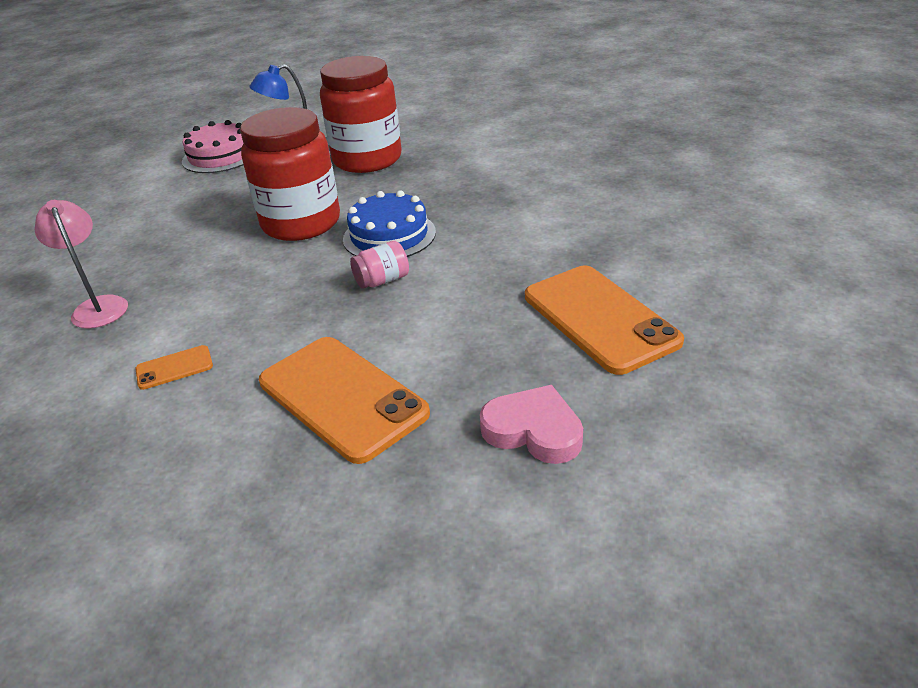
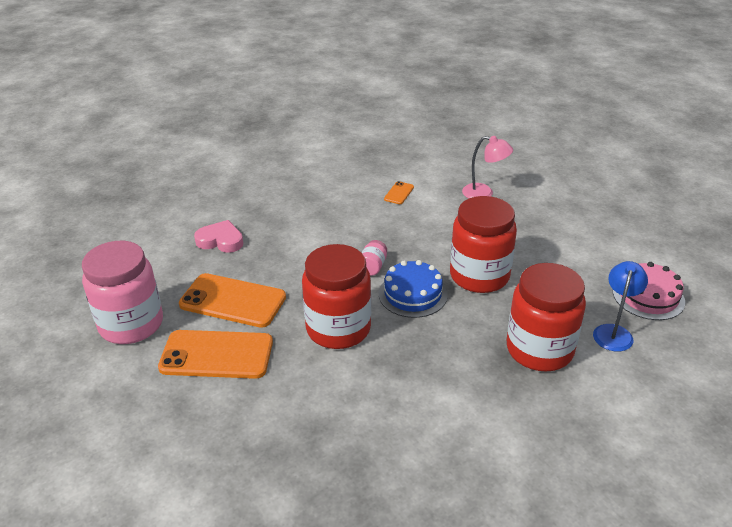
camera: 135 degrees right, 0 degrees up
orange phone [259,337,430,464] -> orange phone moved to [158,330,273,379]
pink heart [480,385,583,464] -> pink heart turned 150 degrees counterclockwise [194,220,243,253]
none -> pink jar [82,241,163,344]
none -> red jar [302,244,371,349]

